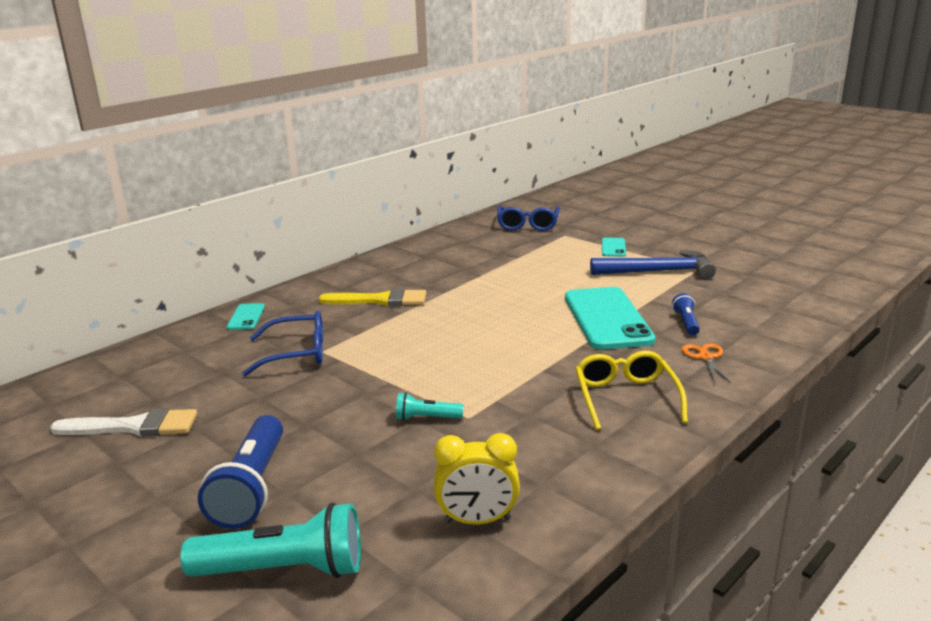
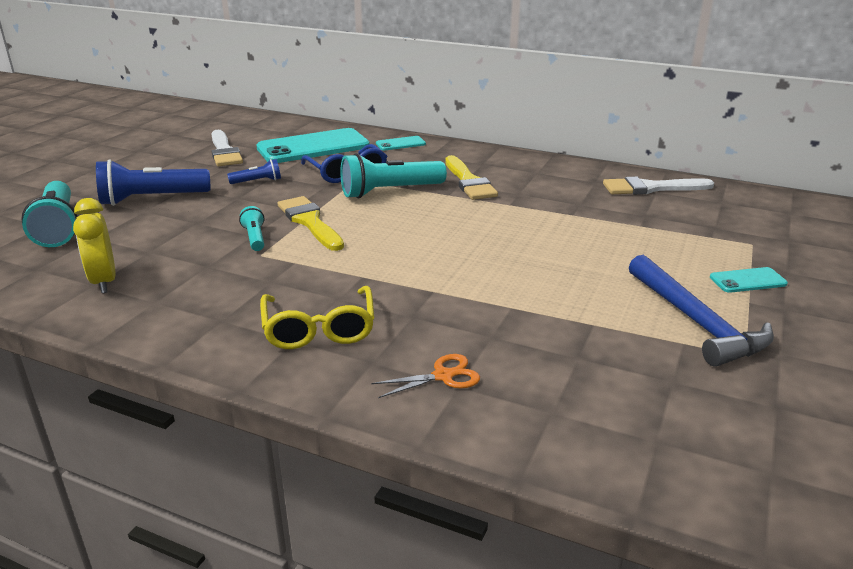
camera: 70 degrees right, 5 degrees up
blue glasses [497,205,560,231] -> none
turquoise phone [565,287,656,349] -> turquoise phone moved to [256,128,370,163]
yellow glasses [575,351,688,430] -> yellow glasses turned 105 degrees clockwise [260,286,374,349]
blue flashlight [672,293,700,335] -> blue flashlight moved to [227,159,281,184]
none -> yellow brush [277,196,344,251]
none -> turquoise flashlight [340,153,447,198]
none -> white brush [603,176,714,195]

